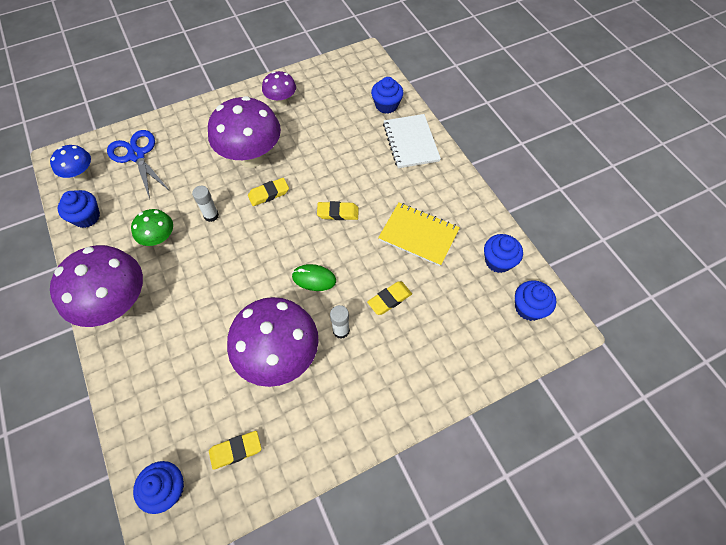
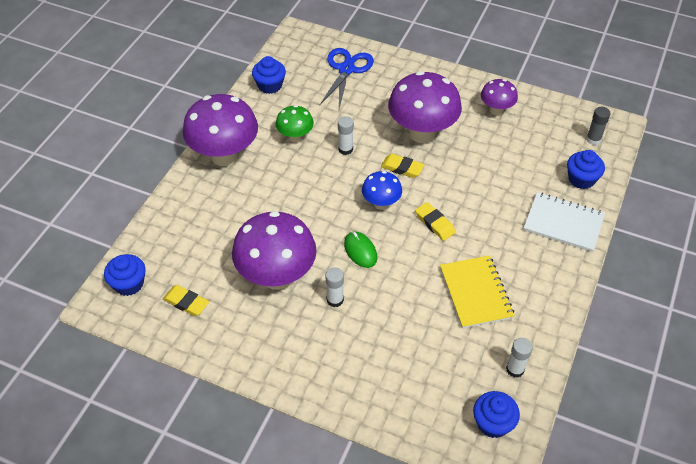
camera: 50 degrees right, 10 degrees down
blue mushroom [50,145,91,181] -> blue mushroom moved to [362,171,402,210]
yellow eraser [367,281,412,315] -> none
white notebook [383,114,441,168] -> white notebook turned 75 degrees clockwise [524,192,605,252]
blue cupcake [484,234,523,273] -> white glue stick [506,338,533,378]
none -> grey glue stick [586,107,610,145]

